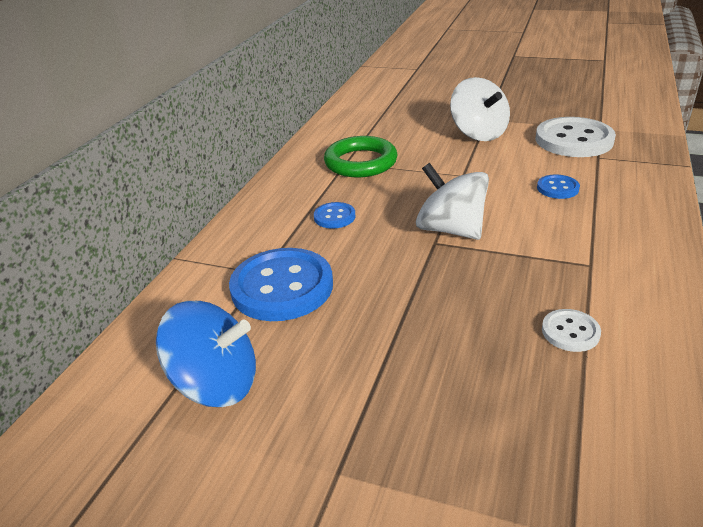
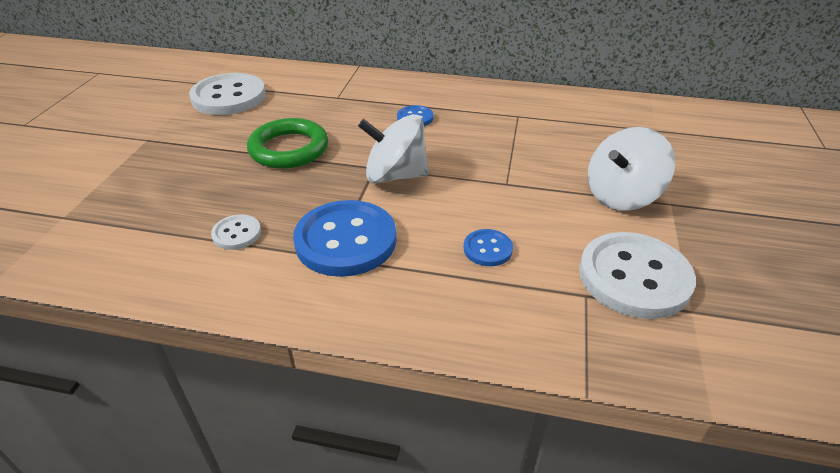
camera: 80 degrees right, 5 degrees up
blue spinning top [156,301,256,407] -> white button [189,73,266,115]
blue button [229,248,333,321] -> blue button moved to [293,200,396,277]
green ring [324,136,398,178] -> green ring moved to [247,118,328,169]
white spinning top [416,163,489,240] -> white spinning top turned 120 degrees counterclockwise [358,114,429,183]

